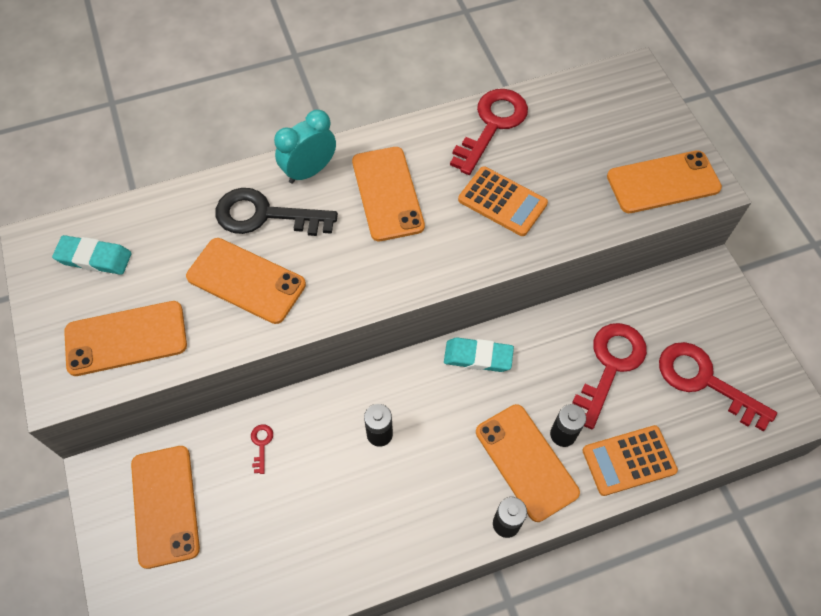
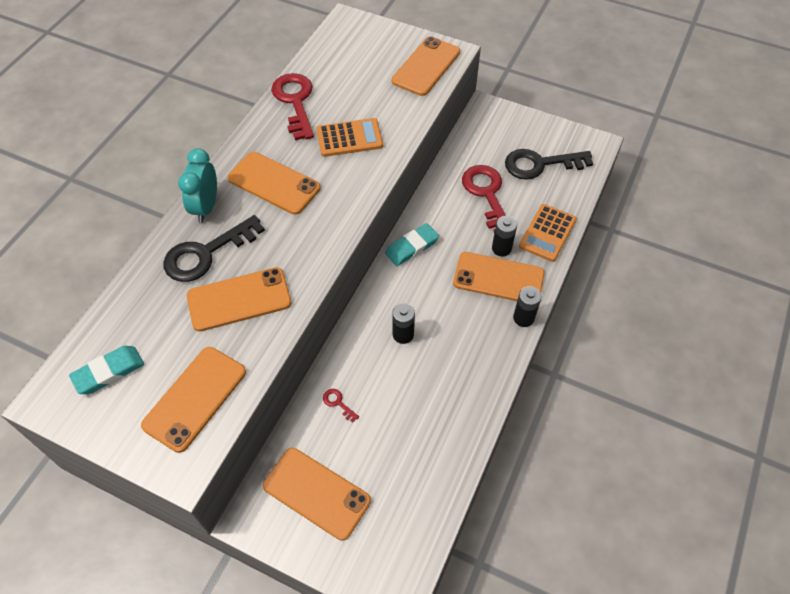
camera: 45 degrees left, 5 degrees down
red key [659,342,777,431] -> black key [505,149,593,180]

